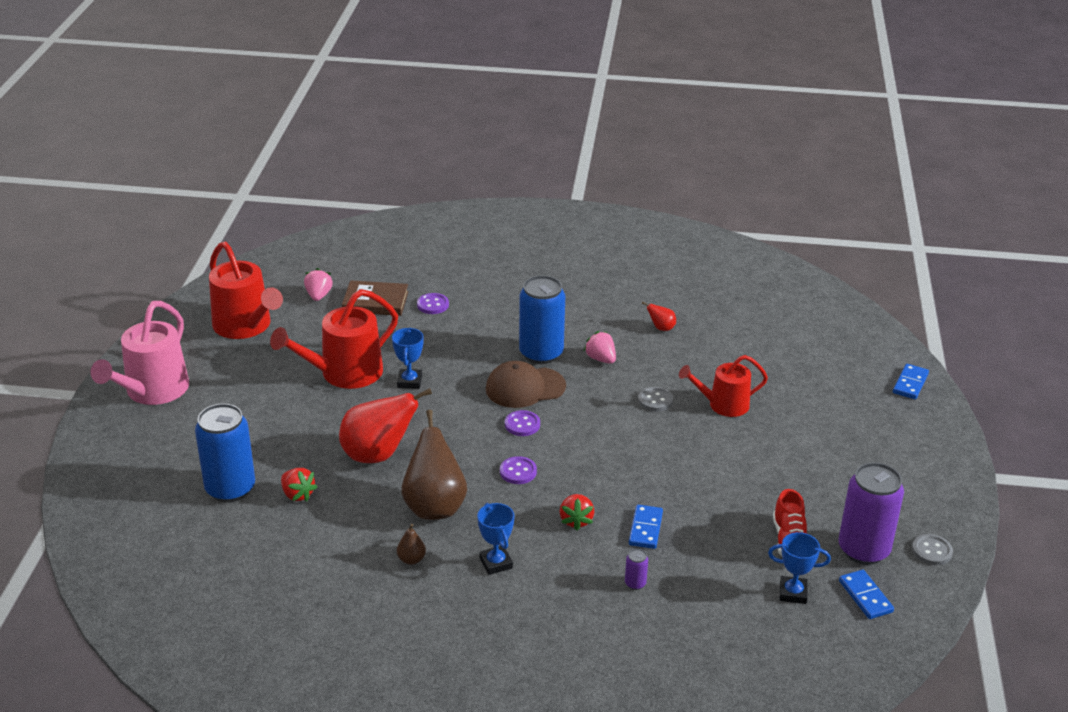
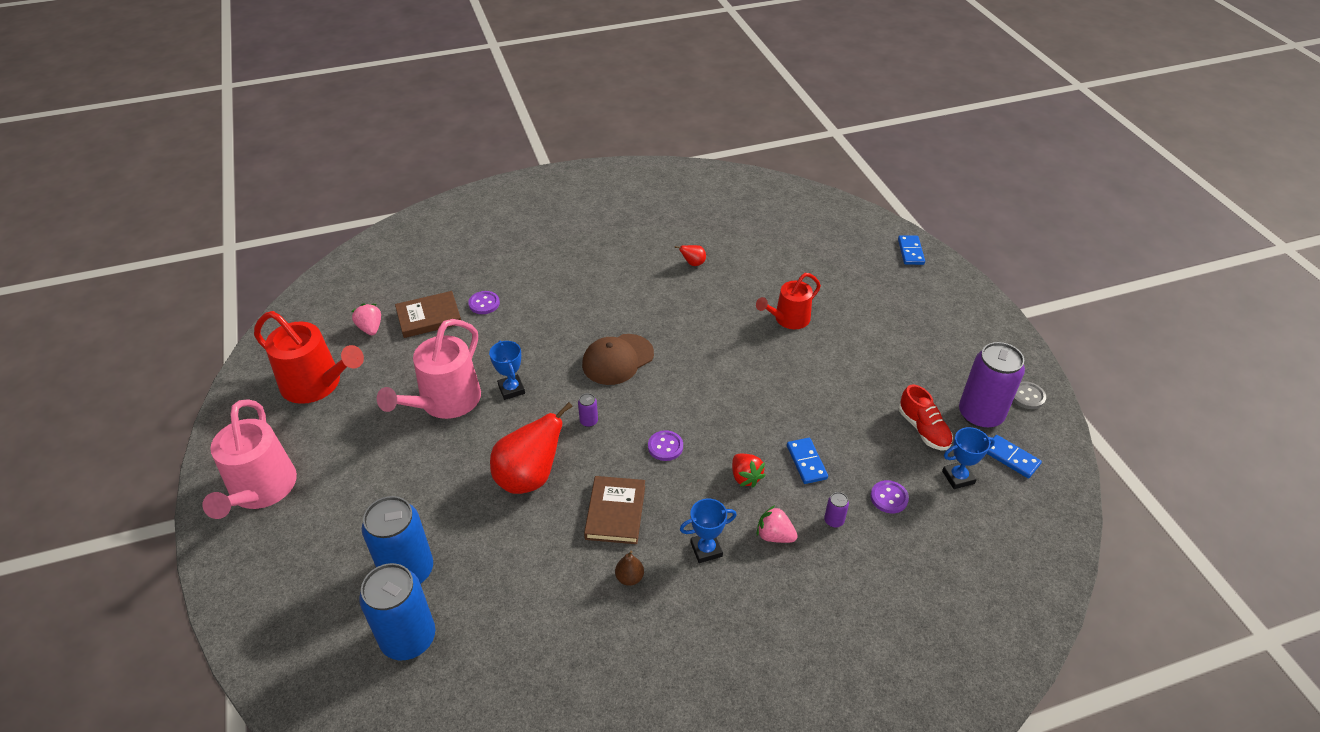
camera: 25 degrees left, 10 degrees up
red watering can [270,289,398,389] -> pink watering can [377,319,481,419]
red strawberry [281,468,317,501] -> none
brown pear [401,410,467,520] -> brown book [584,476,645,544]
blue trophy [477,503,514,575] -> blue trophy turned 60 degrees counterclockwise [680,499,737,563]
purple button [505,410,540,436] -> purple button moved to [870,480,909,513]
blue can [519,275,565,364] -> blue can moved to [359,563,435,660]
pink strawberry [584,331,616,364] -> pink strawberry moved to [756,505,798,543]
grey button [638,387,673,412] -> none
none -> purple can [578,393,598,427]

